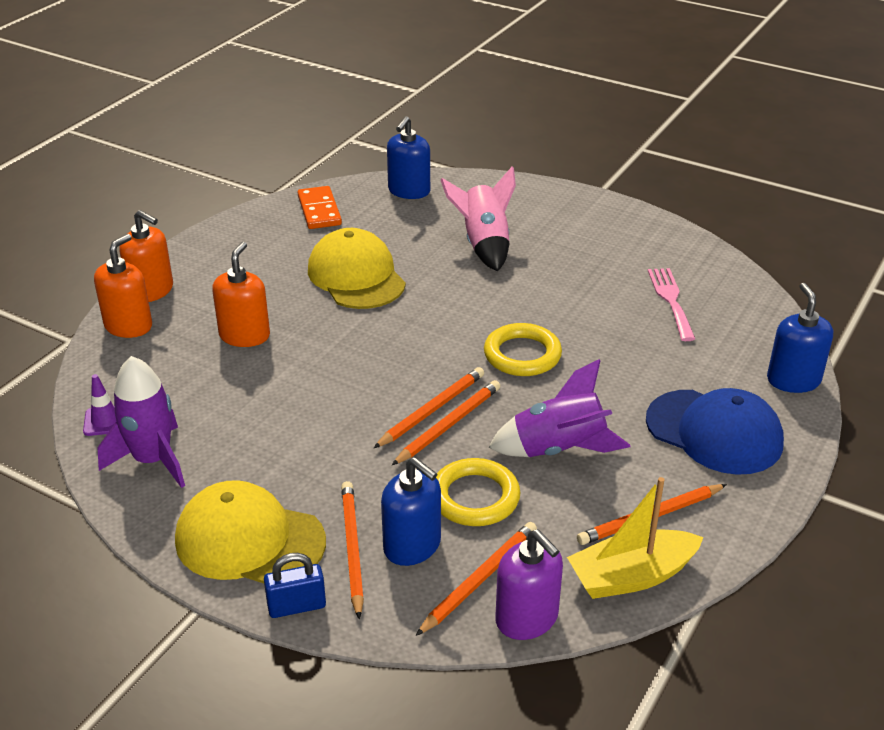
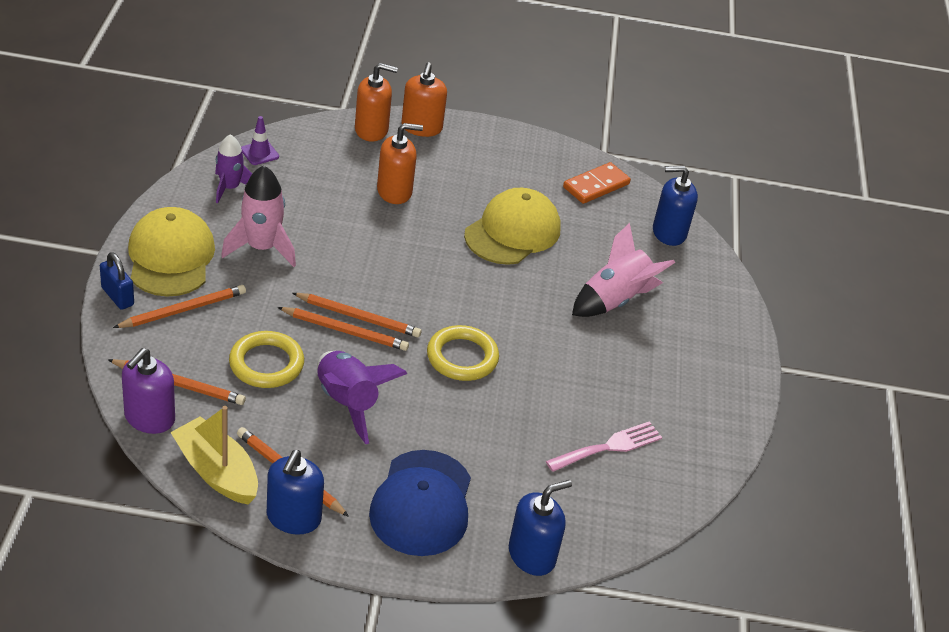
camera: 60 degrees right, 5 degrees up
purple rocket [97,356,185,488] -> purple rocket [215,134,252,203], size x0.67
blue soap dispenser [381,457,441,566] -> blue soap dispenser moved to [267,450,324,535]
none -> pink rocket [221,165,296,267]

